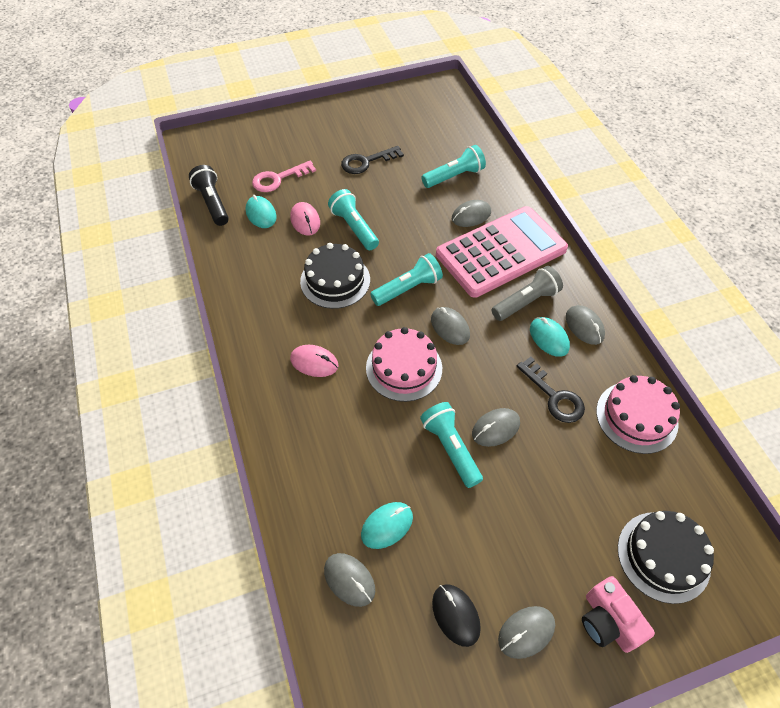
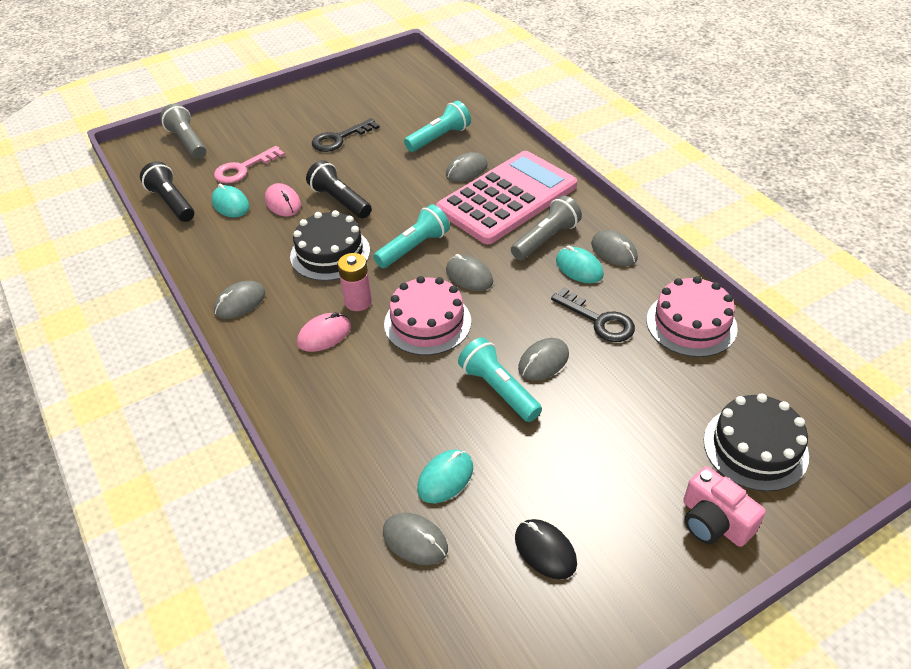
camera: 10 degrees left, 10 degrees down
pink mouse [290,345,339,377] -> pink mouse turned 45 degrees counterclockwise [297,312,351,352]
turquoise flashlight [328,189,379,250] -> black flashlight [306,160,372,218]
grey mouse [498,606,555,659] -> grey mouse moved to [214,281,265,319]
none -> grey flashlight [160,103,206,159]
none -> pink battery [338,253,372,311]

